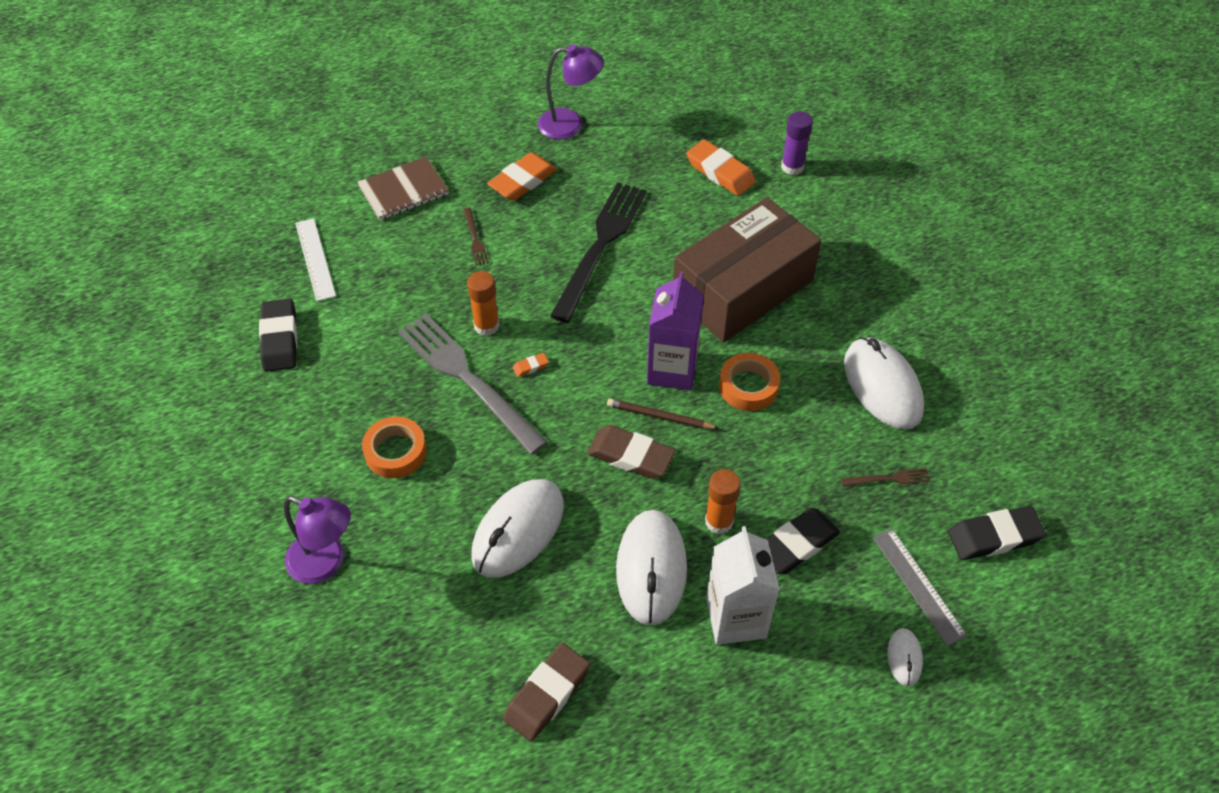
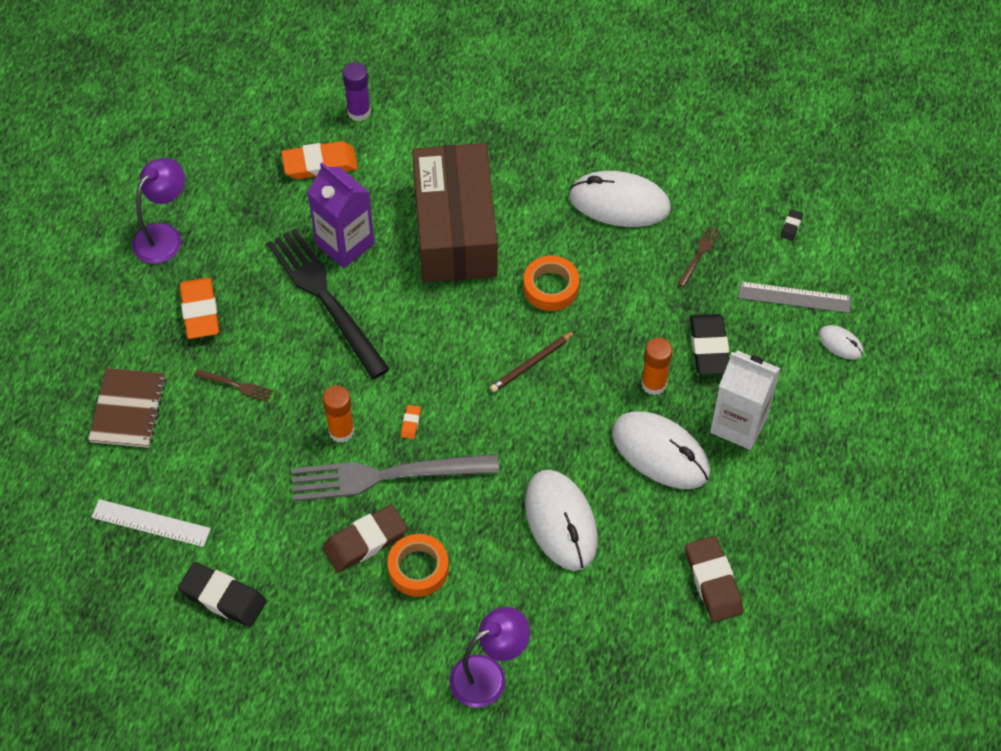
camera: 55 degrees left, 5 degrees up
brown eraser [587,425,676,479] -> brown eraser moved to [323,504,407,572]
purple carton [647,271,704,391] -> purple carton moved to [307,162,375,268]
black eraser [948,506,1046,560] -> black eraser [781,209,803,241], size x0.44

